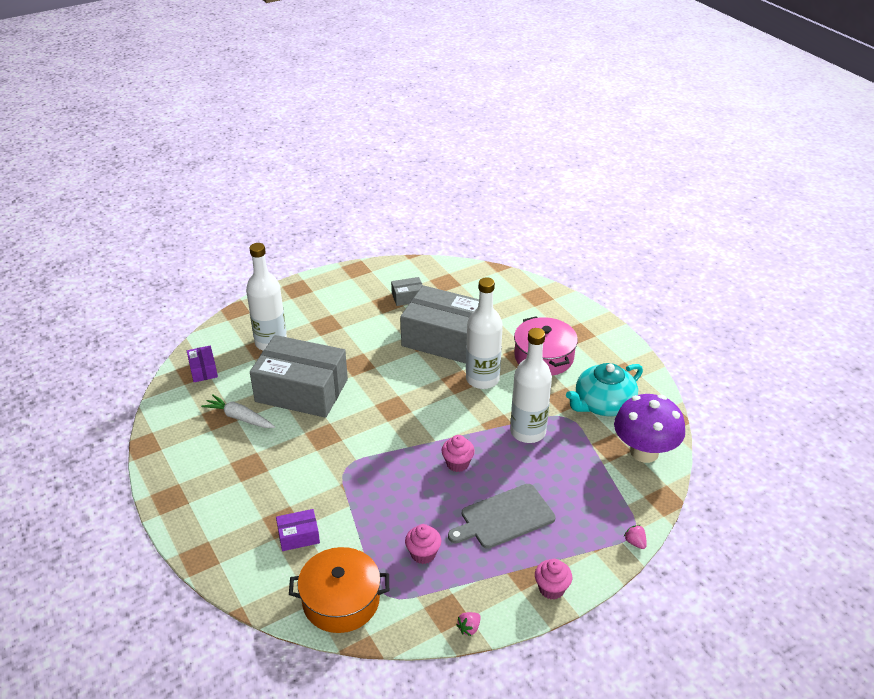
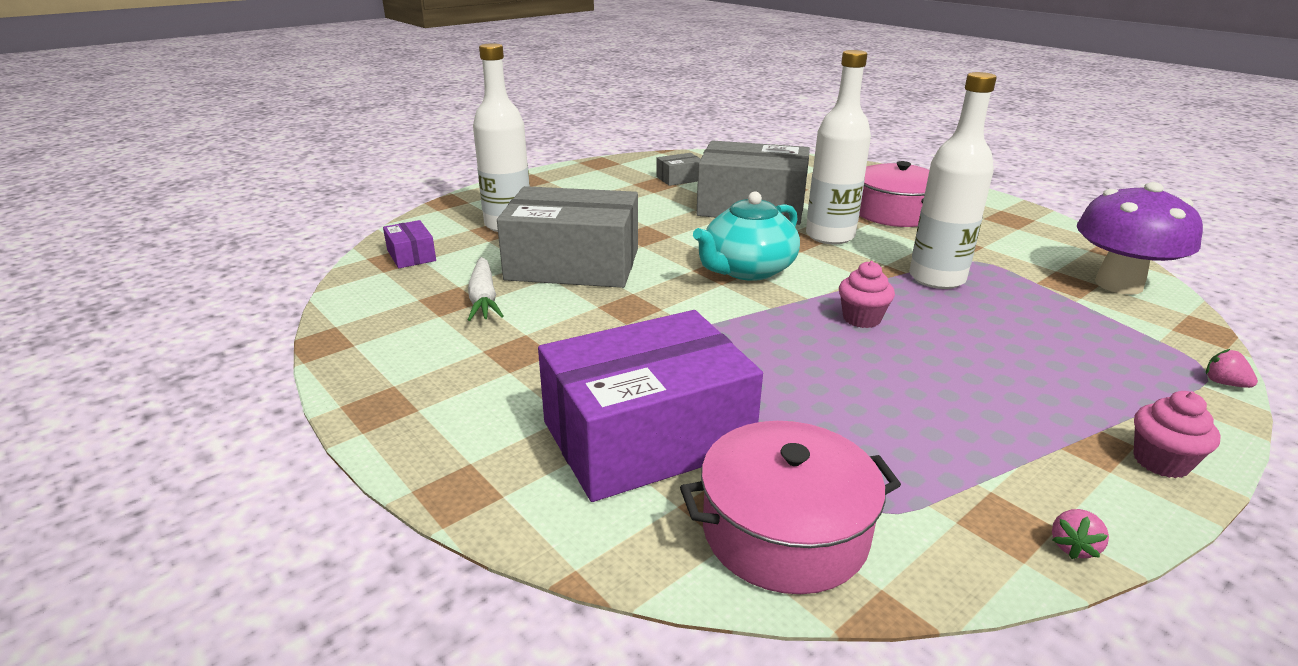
camera: 10 degrees left, 10 degrees down
white carrot [201,394,275,428] -> white carrot turned 120 degrees counterclockwise [468,257,504,321]
purple box [276,509,320,551] -> purple box [538,310,763,502], size x2.37
orange pot [289,547,389,633] -> pink pot [680,421,901,594]
pink cupcake [405,524,441,564] -> none
grey cutting board [448,484,556,549] -> none
turquoise teapot [566,363,643,416] -> turquoise teapot moved to [693,191,800,281]

